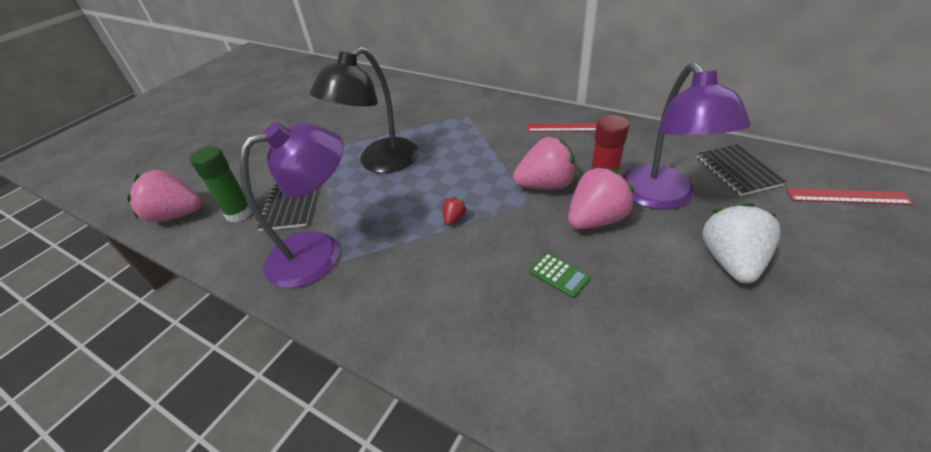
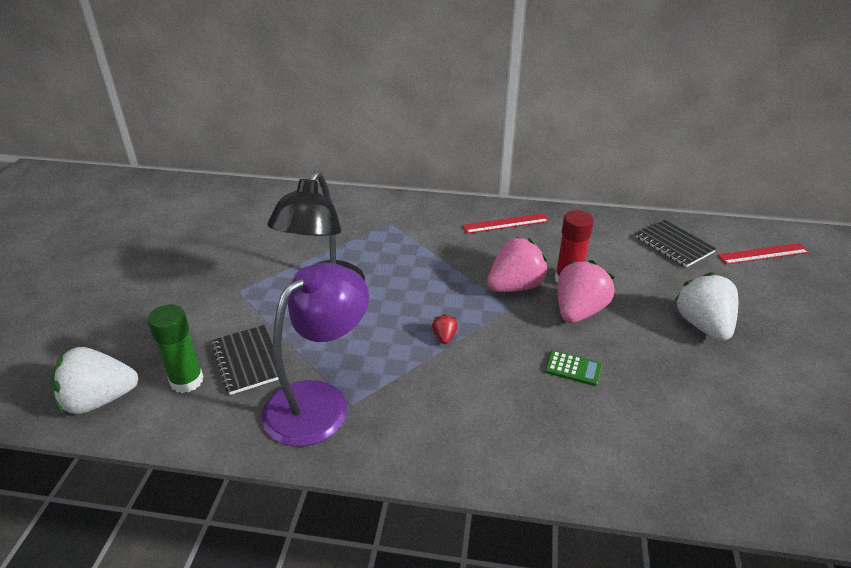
camera: 25 degrees left, 5 degrees down
pink strawberry [127,170,201,222] -> white strawberry [51,347,138,414]
purple lamp [622,62,751,210] -> none

